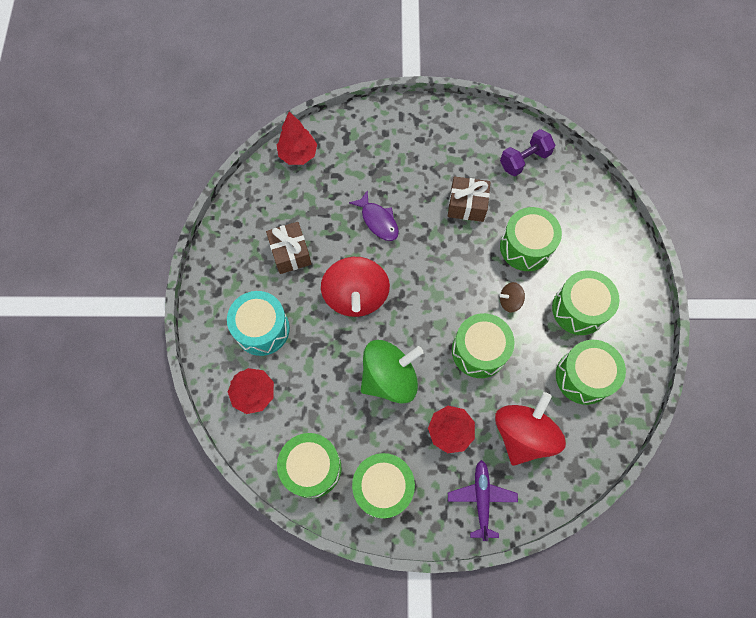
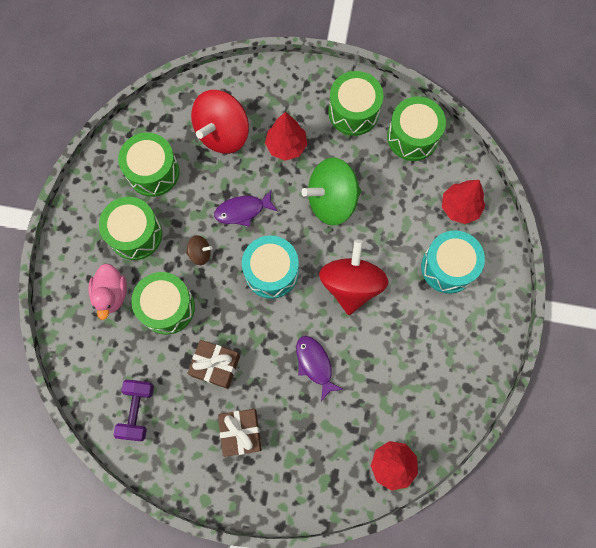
camera: 170 degrees left, 5 degrees up
brown gift [266,222,311,274] -> brown gift moved to [218,409,262,457]
purple plane [448,460,518,541] -> none
green drum [452,313,515,378] -> purple fish [214,190,278,227]
purple dumbbell [500,129,555,176] -> purple dumbbell turned 60 degrees counterclockwise [114,380,154,441]
none -> pink duck [88,264,127,320]
none -> turquoise drum [242,236,299,299]

